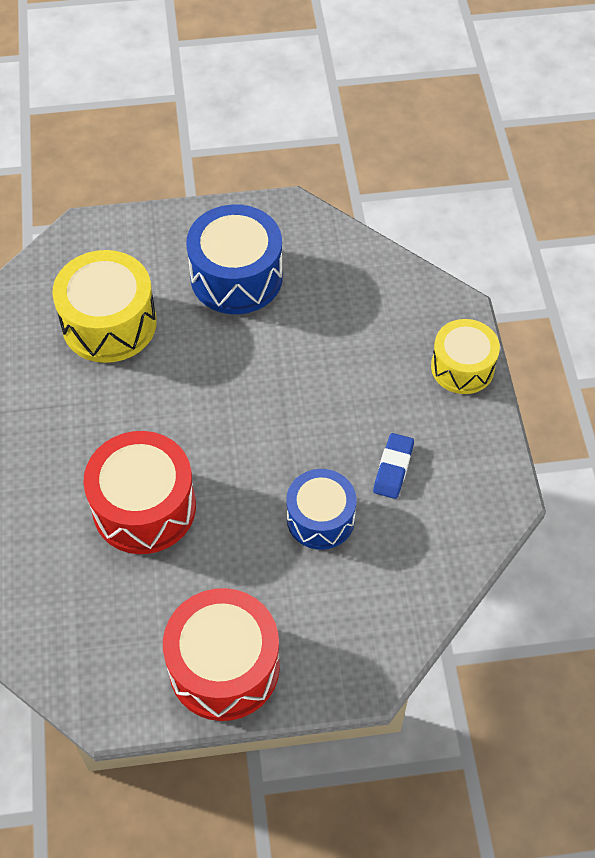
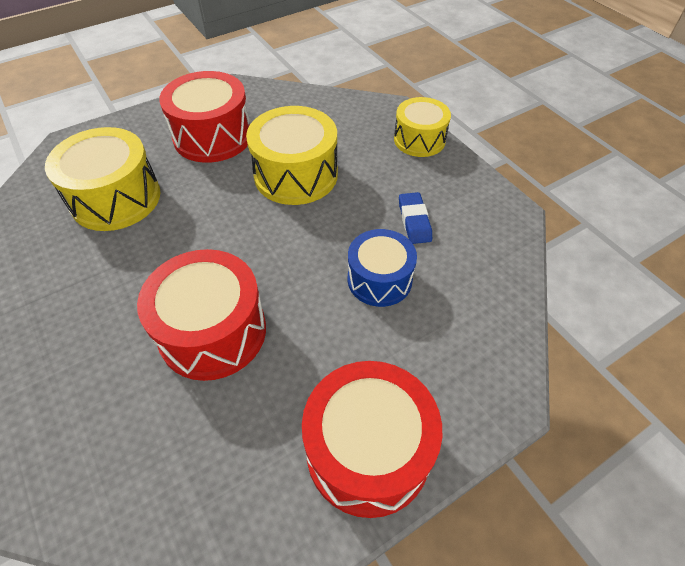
camera: 25 degrees left, 5 degrees down
blue drum [186,204,283,314] -> red drum [159,71,250,163]
none -> yellow drum [246,106,338,205]

